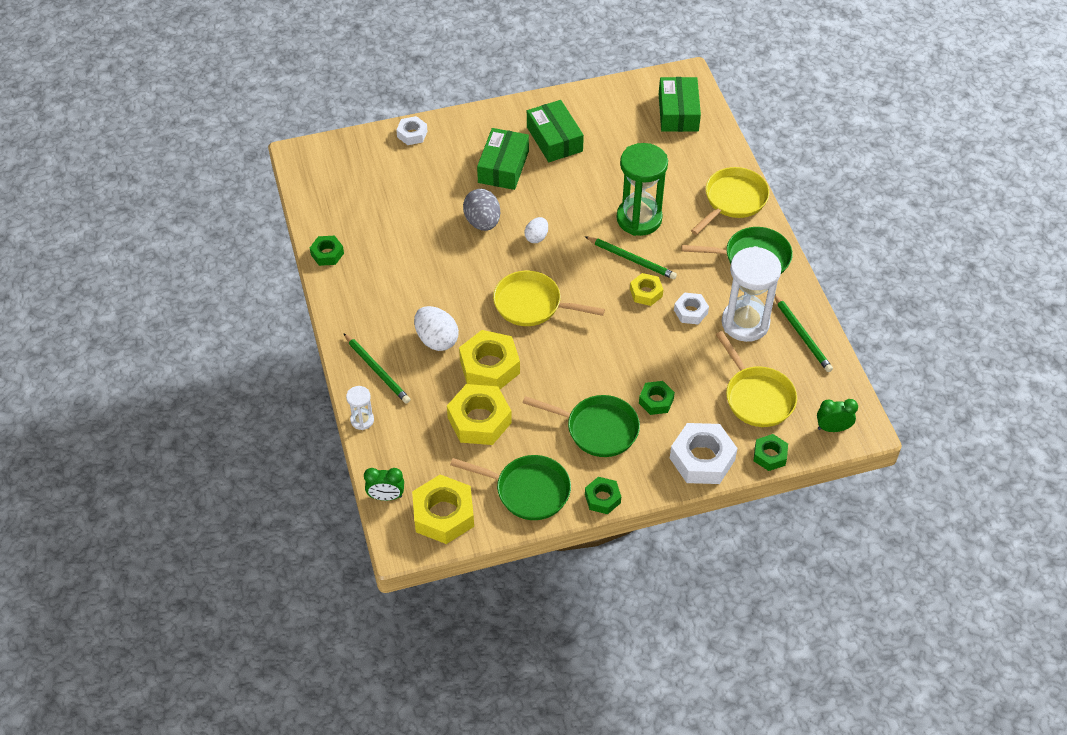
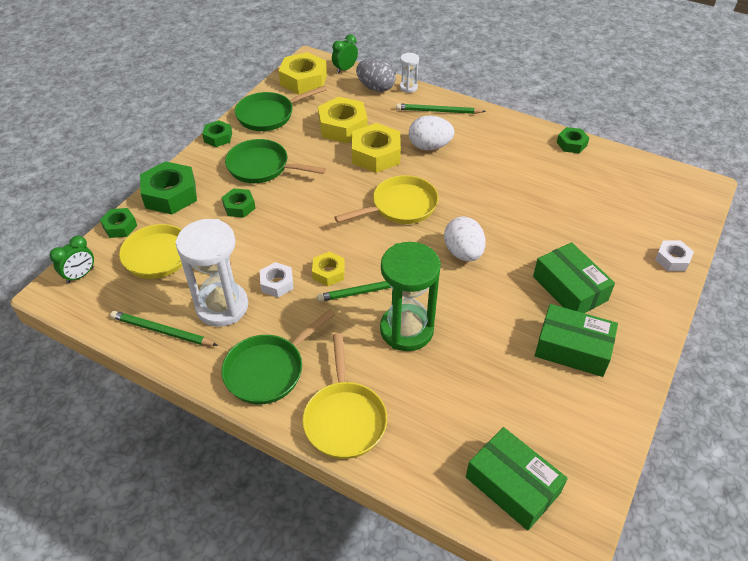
camera: 135 degrees right, 5 degrees down
grey egg [463,189,500,231] -> grey egg moved to [356,58,396,92]
green pan [523,395,640,457] -> green pan turned 45 degrees clockwise [225,139,326,183]
white egg [525,217,548,243] -> white egg [444,216,486,262], size x1.66
white nut [670,423,738,484] -> green nut [140,161,197,214]

